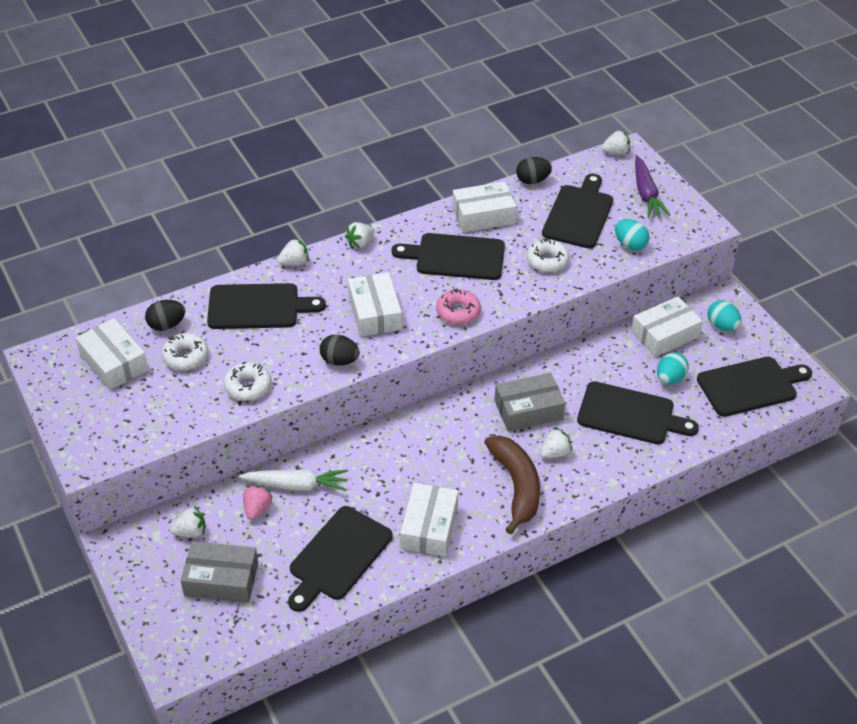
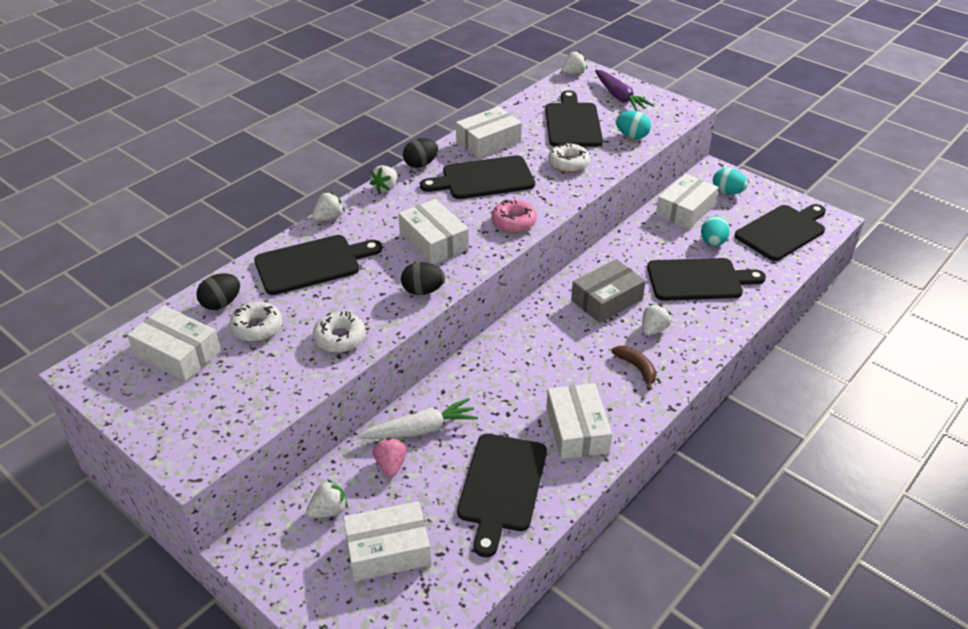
camera: 20 degrees left, 5 degrees down
grey box [181,541,258,603] -> white box [343,501,431,581]
brown banana [484,435,540,534] -> brown banana [611,346,657,390], size x0.52
black egg [516,157,552,184] -> black egg moved to [403,138,438,168]

